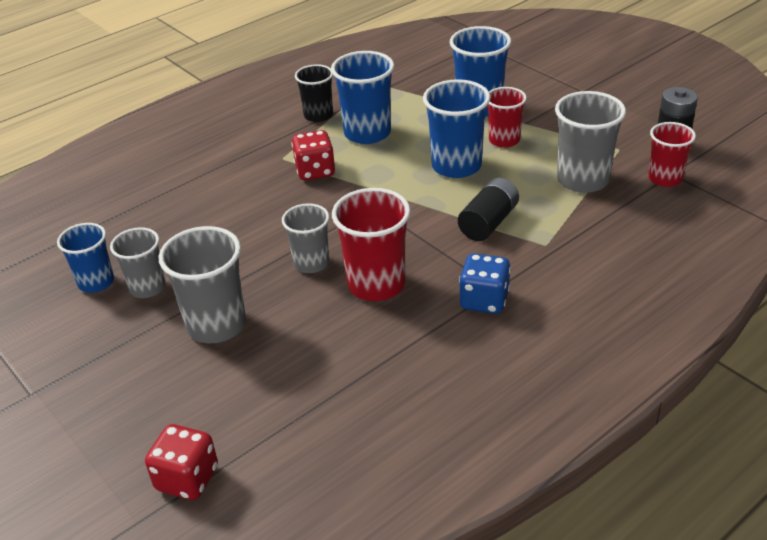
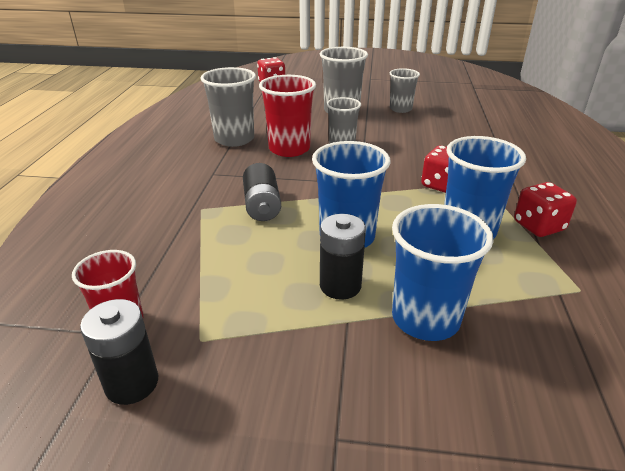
camera: 135 degrees right, 5 degrees down
blue cup [57,223,114,293] -> none
black cup [295,64,333,122] -> red dice [514,182,577,237]
blue dice [459,253,511,314] -> none
red cup [488,87,527,148] -> black battery [320,214,366,300]
grey cup [555,91,626,193] -> grey cup moved to [201,67,256,147]

